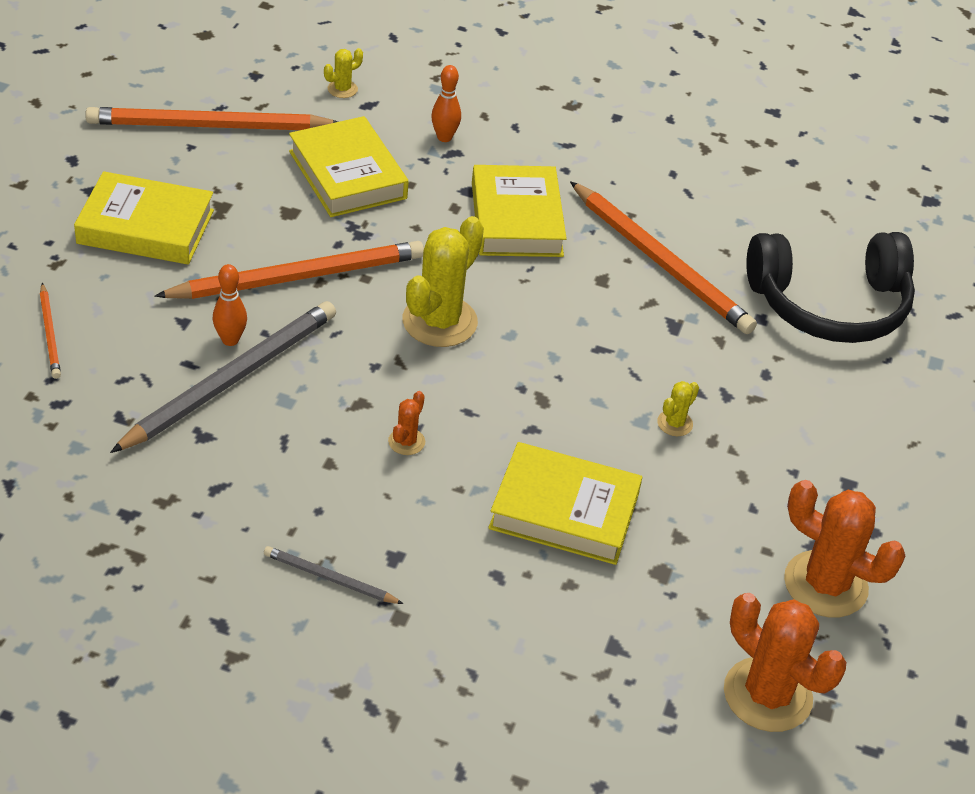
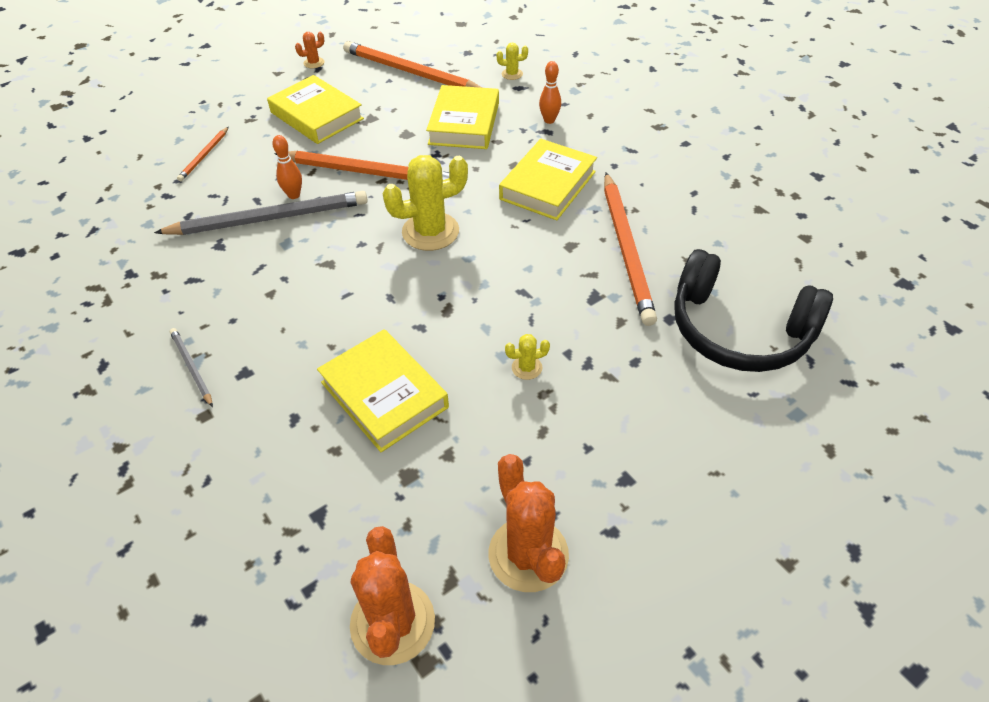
camera: 40 degrees right, 5 degrees up
orange cactus [388,391,425,455] -> orange cactus moved to [295,32,324,68]

